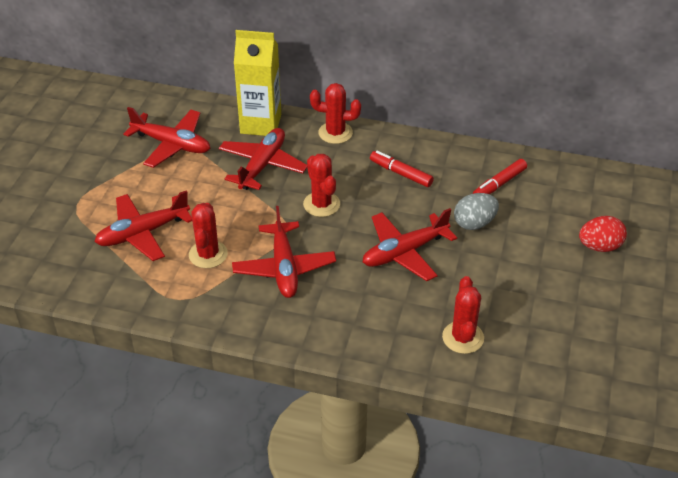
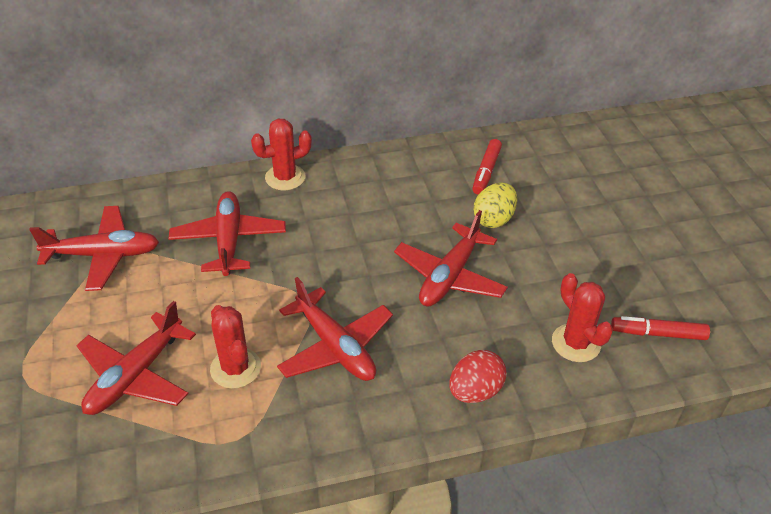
camera: 30 degrees left, 0 degrees up
yellow carton [234,30,281,136] -> none
red cactus [303,154,340,217] -> none
red marker [370,151,434,187] -> red marker moved to [611,316,710,340]
grey egg [454,193,499,230] -> yellow egg [473,182,517,228]
red egg [579,216,627,252] -> red egg moved to [449,350,507,403]

